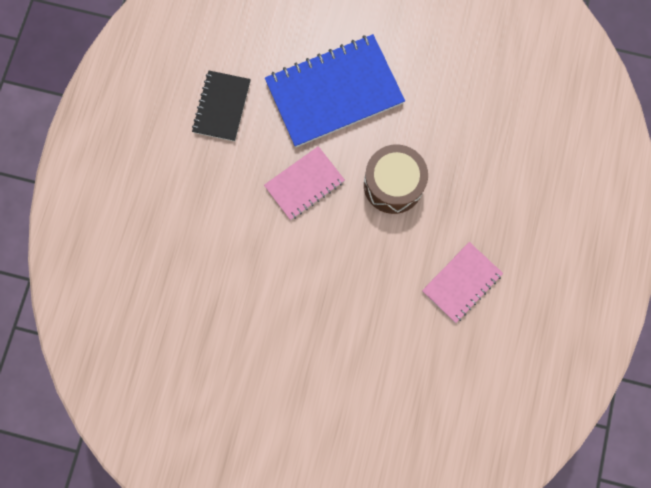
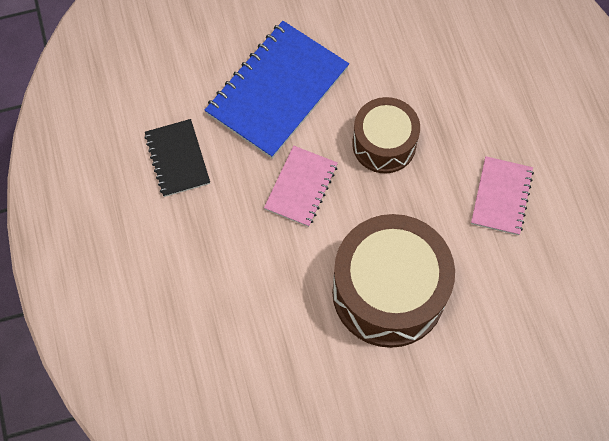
camera: 30 degrees left, 10 degrees down
none -> brown drum [332,214,455,348]

